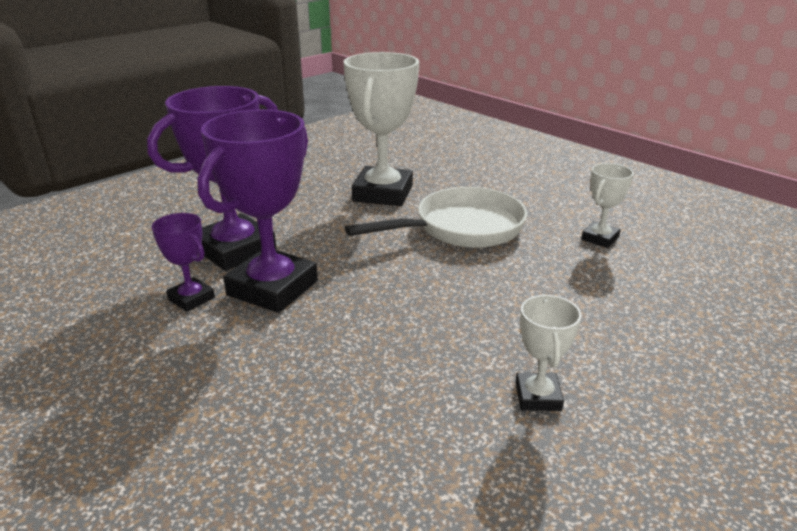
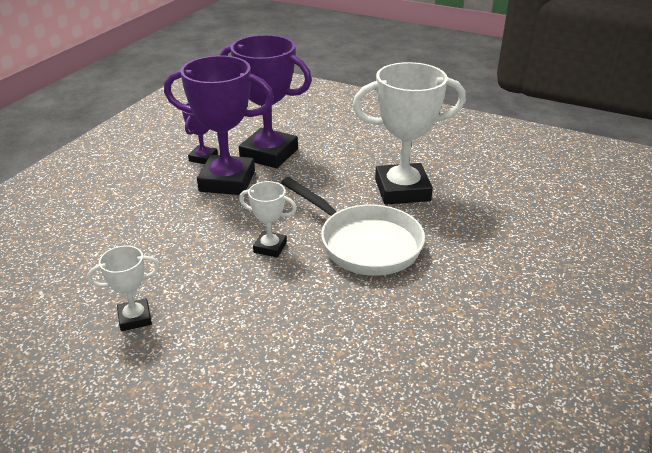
camera: 70 degrees right, 5 degrees up
white trophy [581,163,634,248] -> white trophy moved to [239,181,297,257]

